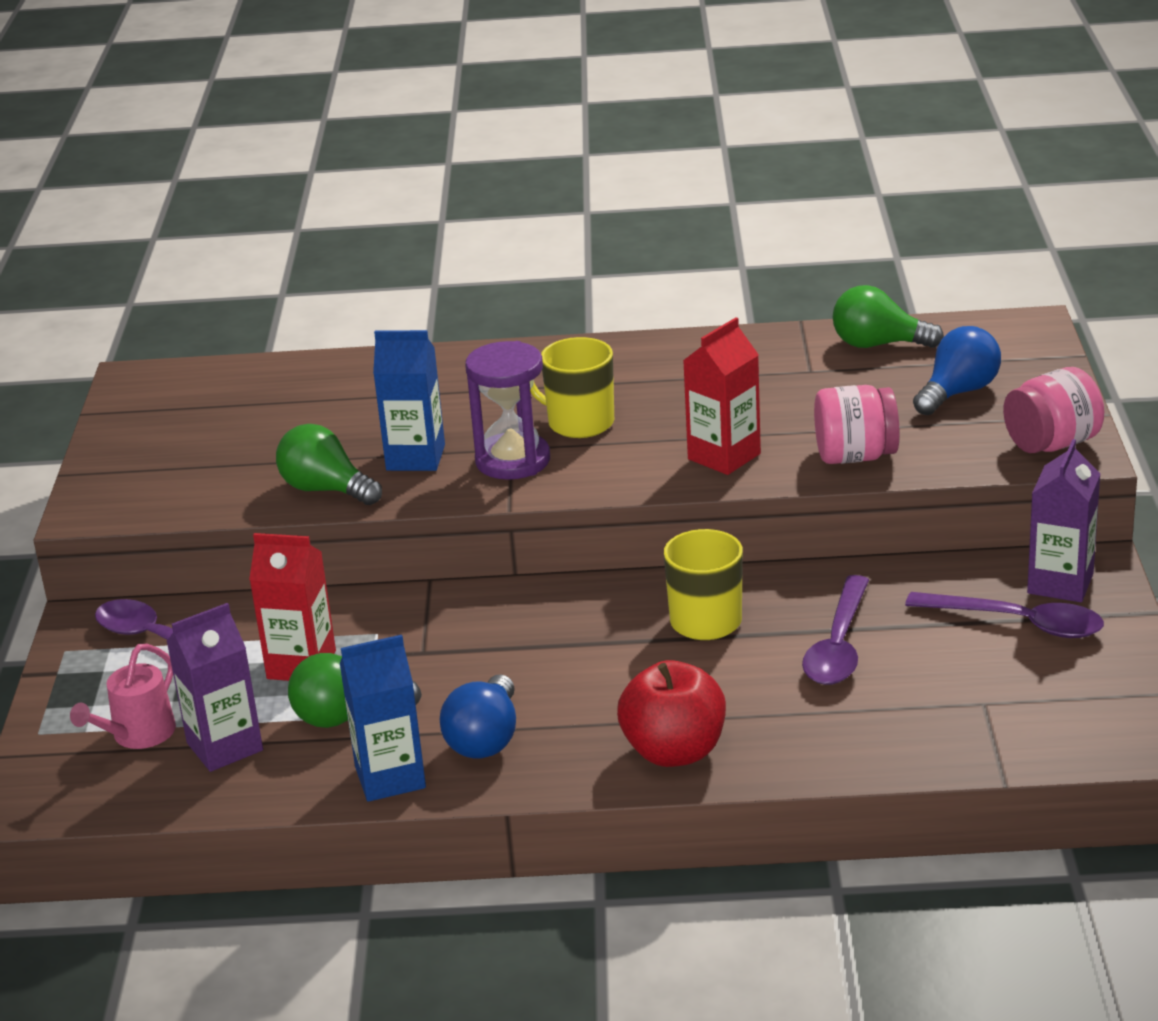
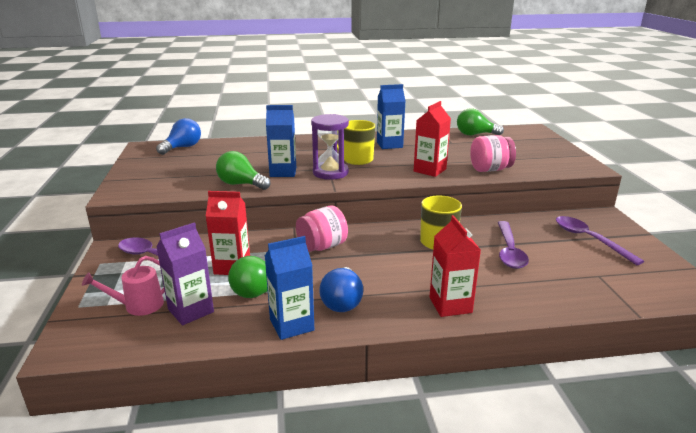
camera: 10 degrees left, 5 degrees down
pink watering can [70,644,176,749] -> pink watering can turned 45 degrees clockwise [82,256,165,316]
red apple [617,660,726,767] -> red carton [430,215,481,317]
purple spoon [905,592,1104,638] -> purple spoon turned 135 degrees counterclockwise [556,216,644,265]
blue light bulb [913,326,1001,415] -> blue light bulb moved to [156,118,201,155]
pink jar [1003,367,1104,453] -> pink jar moved to [296,206,348,252]
purple carton [1027,439,1100,602] -> none
none -> blue carton [377,84,405,149]

